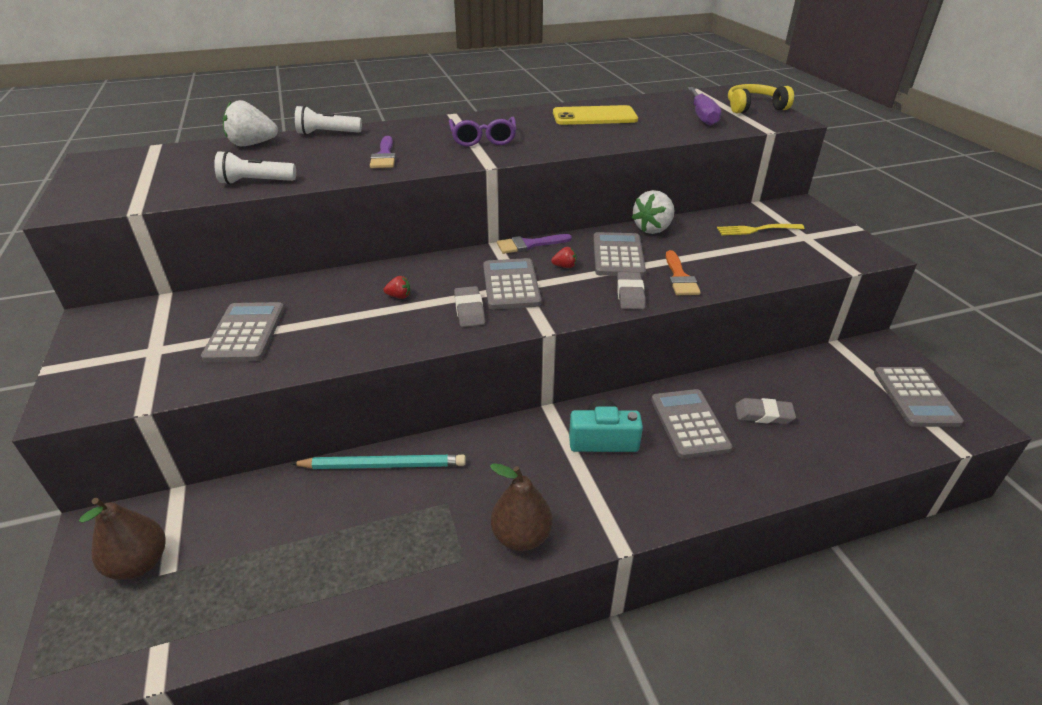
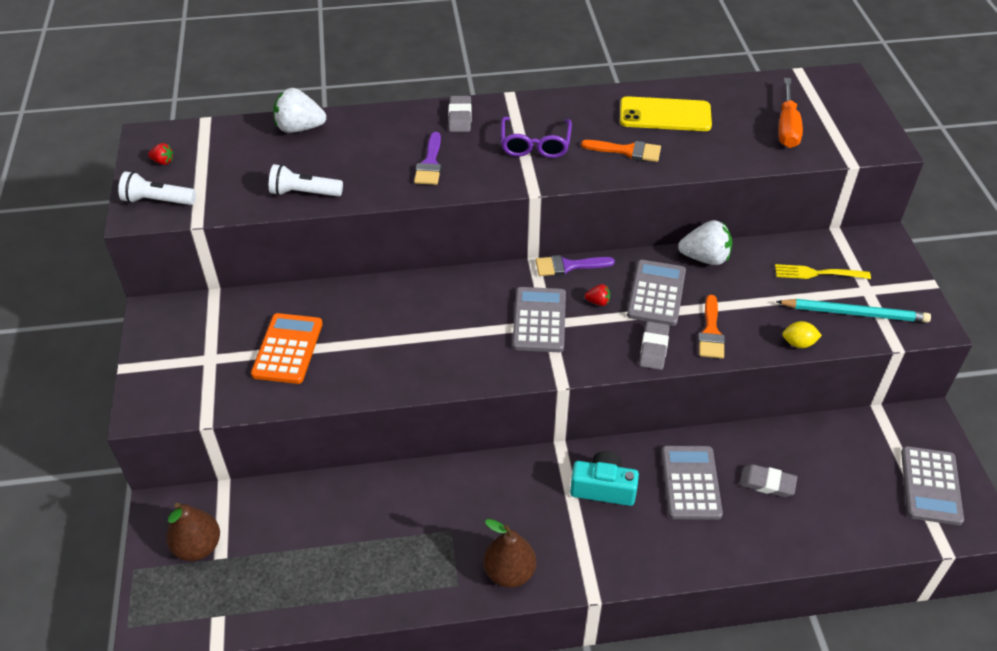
camera: 10 degrees right, 10 degrees up
grey calculator [201,302,284,362] -> orange calculator [251,313,323,384]
turquoise pencil [291,454,466,469] -> turquoise pencil moved to [776,299,931,323]
white flashlight [295,106,362,135] -> white flashlight moved to [118,171,196,205]
red strawberry [384,276,410,299] -> red strawberry moved to [148,143,173,165]
grey eraser [454,286,485,327] -> grey eraser moved to [448,96,472,132]
white strawberry [632,190,675,234] -> white strawberry turned 135 degrees counterclockwise [678,220,732,265]
purple screwdriver [688,87,721,126] -> orange screwdriver [779,78,803,148]
yellow headphones [728,84,794,113] -> none
none -> orange brush [581,140,661,162]
none -> yellow lemon [782,321,822,348]

